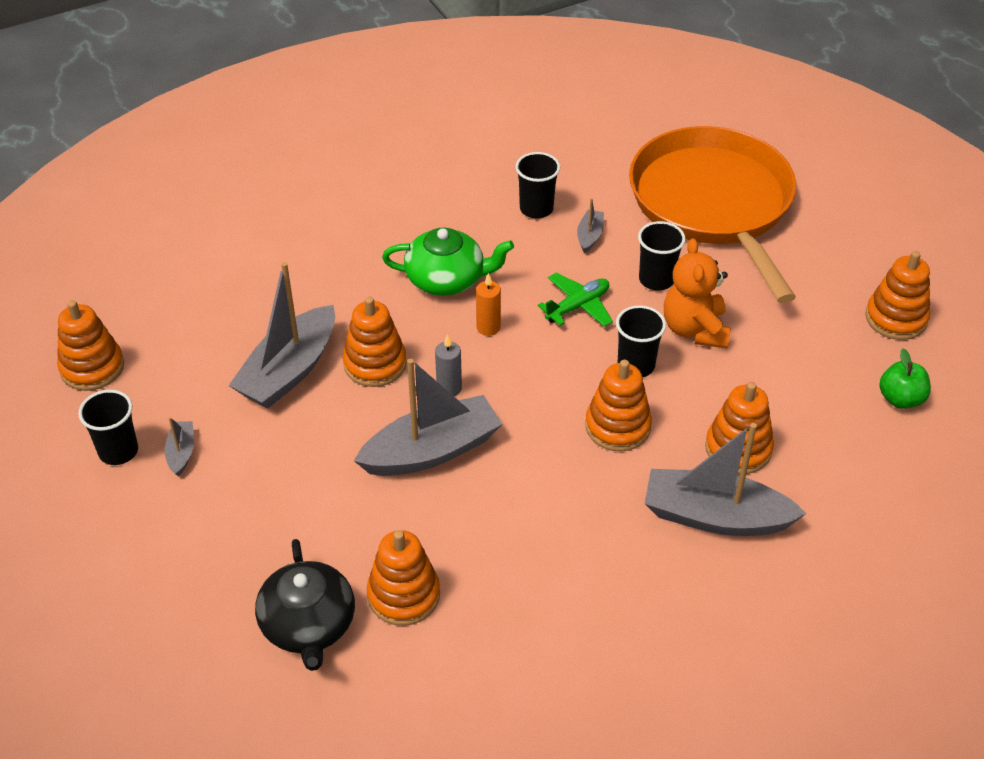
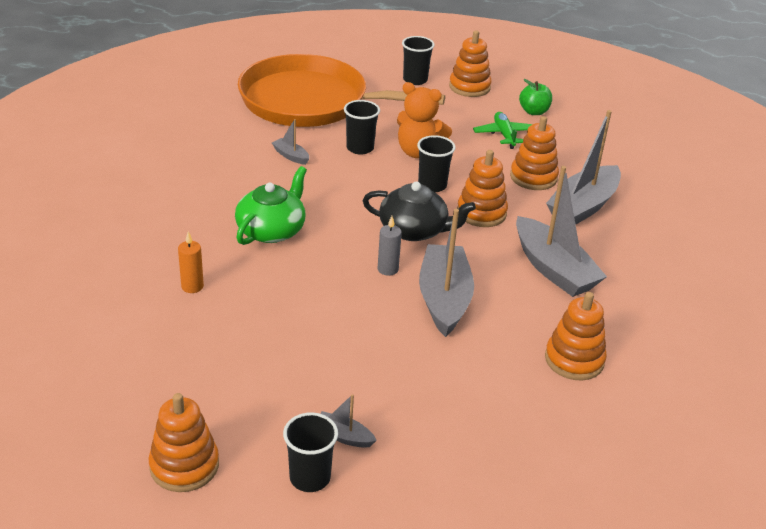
camera: 65 degrees left, 10 degrees down
grey boat [228,262,335,408] -> grey boat moved to [516,166,607,297]
black teapot [255,539,355,671] -> black teapot moved to [363,182,476,241]
orange stacking toy [343,297,407,387] -> none
orange candle [476,273,501,336] -> orange candle moved to [178,231,204,293]
black cup [515,152,560,219] -> black cup moved to [402,36,435,85]
green plane [538,273,613,327] -> green plane moved to [473,112,533,149]

